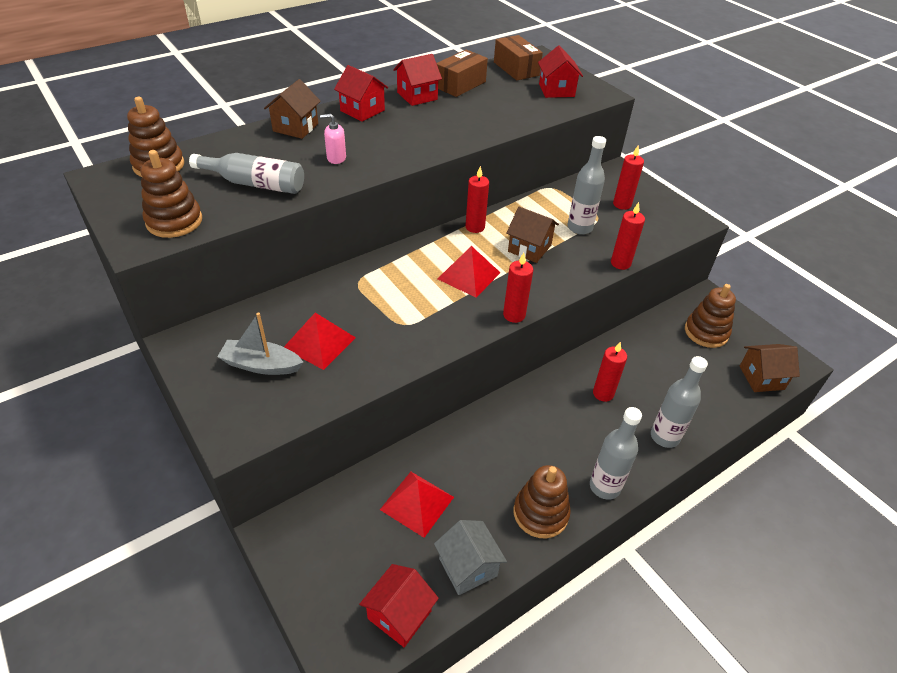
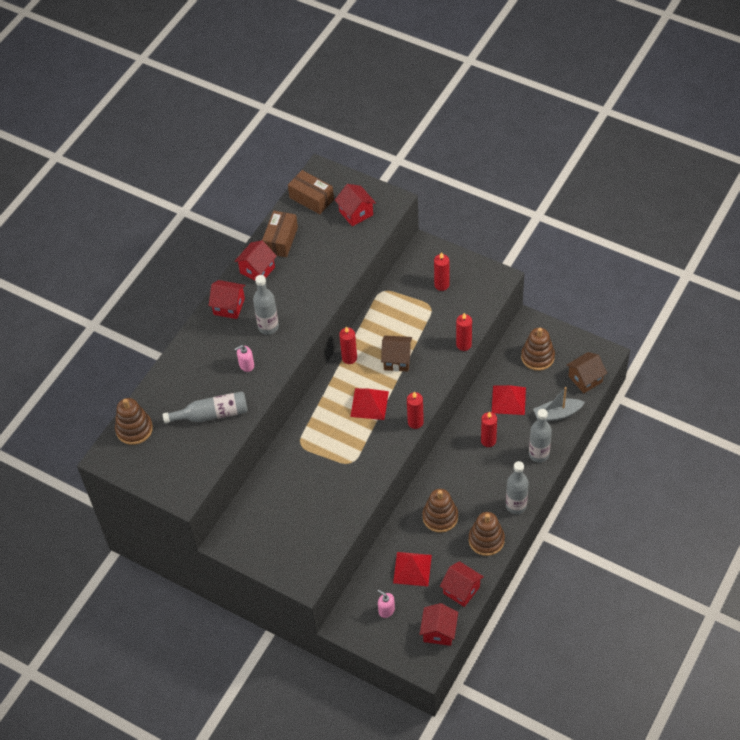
camera: 20 degrees left, 10 degrees up
brown stacking toy [141,150,202,238] -> brown stacking toy moved to [423,489,458,533]
grey boat [217,312,303,375] -> grey boat moved to [533,387,585,422]
brown house [264,79,321,139] -> none
red pyramid [284,313,356,370] -> red pyramid moved to [492,385,526,415]
grey house [434,520,507,595] -> red house [440,561,484,607]
grey bottle [568,136,606,235] -> grey bottle moved to [253,275,279,335]
none -> pink soap dispenser [378,590,395,618]

